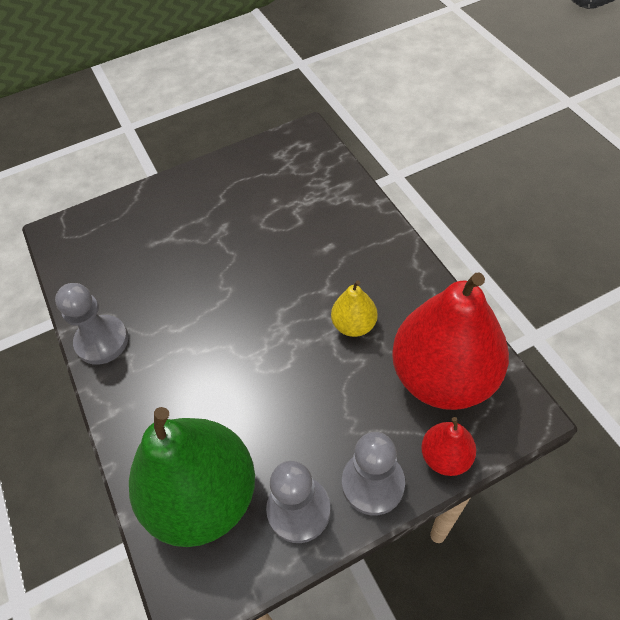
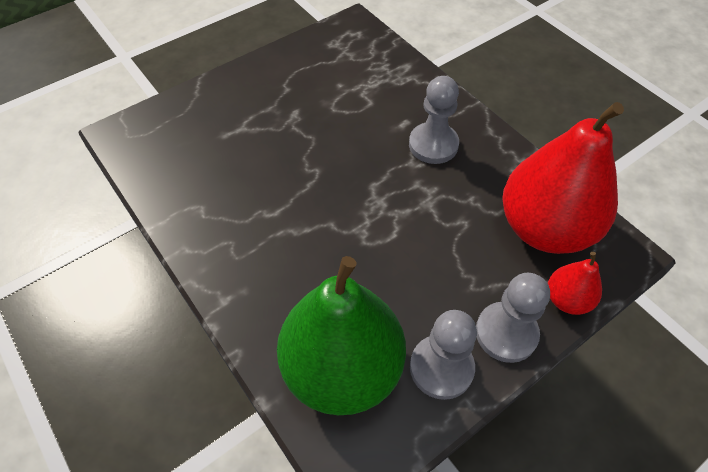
camera: 15 degrees left, 0 degrees up
grey pawn [55,283,129,365] -> grey pawn moved to [409,76,459,164]
yellow pear [331,280,378,337] -> none

